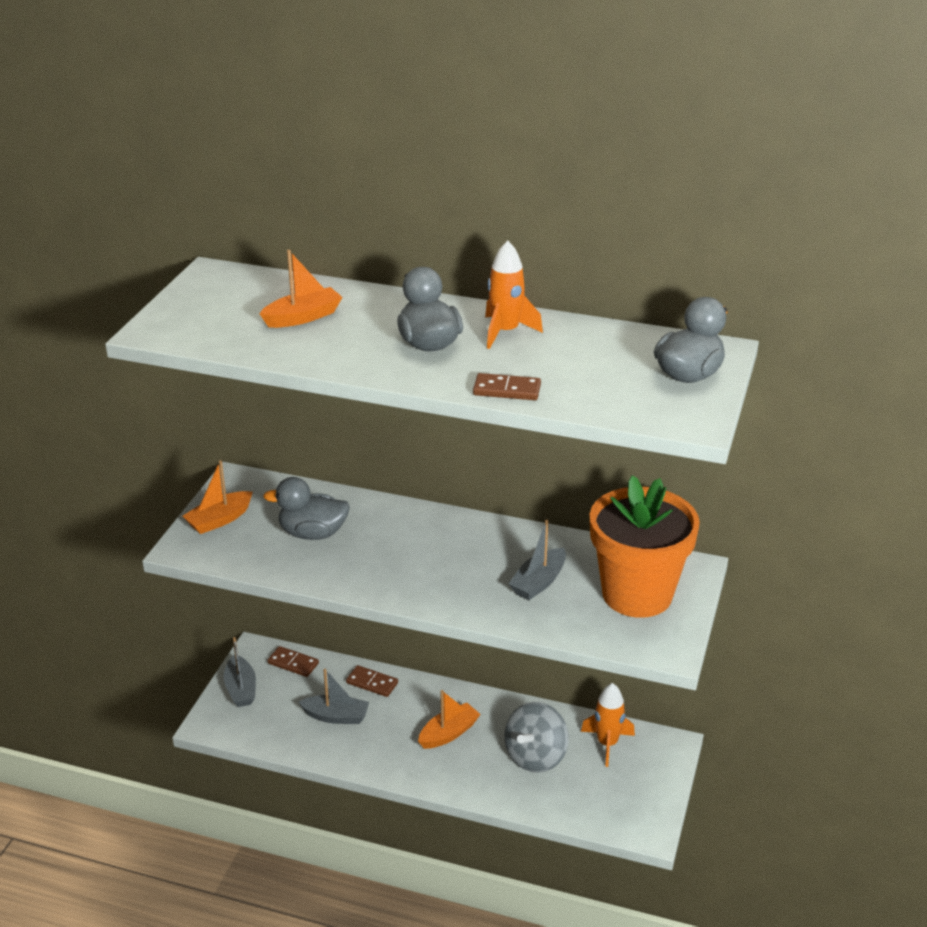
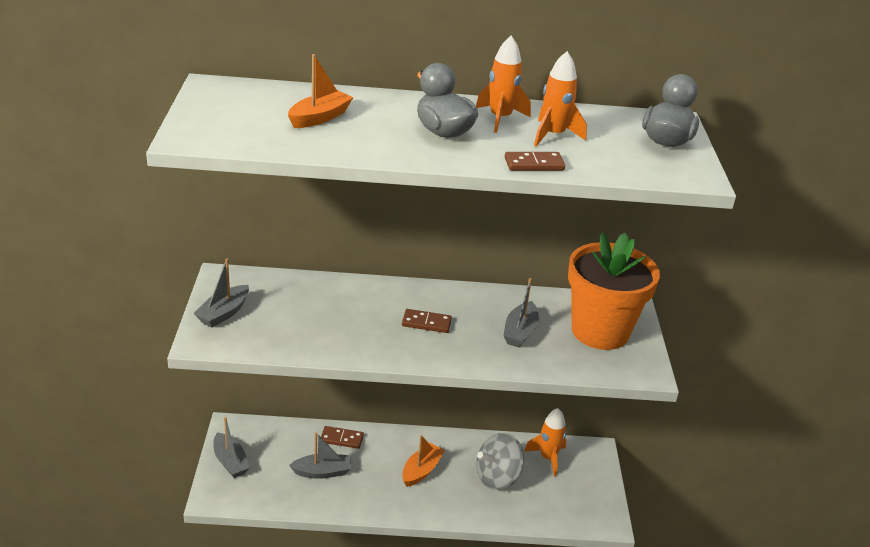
camera: 20 degrees left, 0 degrees up
orange boat [183,460,253,534] -> grey boat [194,258,249,328]
grey duck [263,477,350,540] -> none
brown domino [267,646,319,677] -> brown domino moved to [402,309,452,333]
grey spinning top [504,702,569,773] -> grey spinning top turned 45 degrees clockwise [476,433,524,490]
none -> orange rocket [534,51,587,146]

